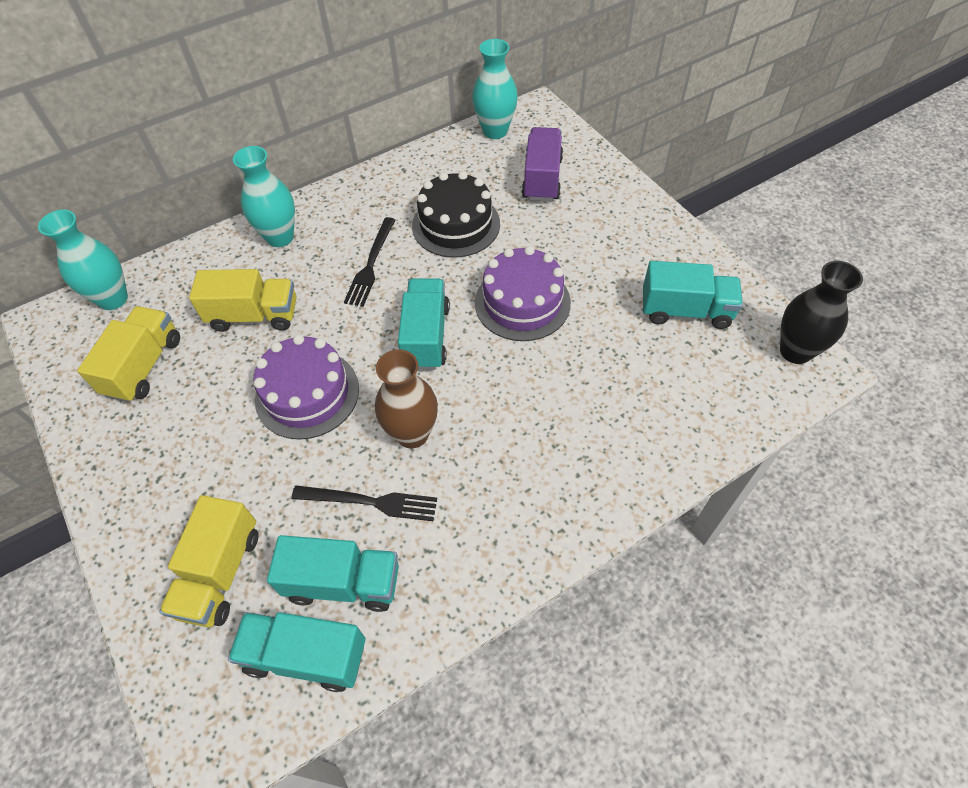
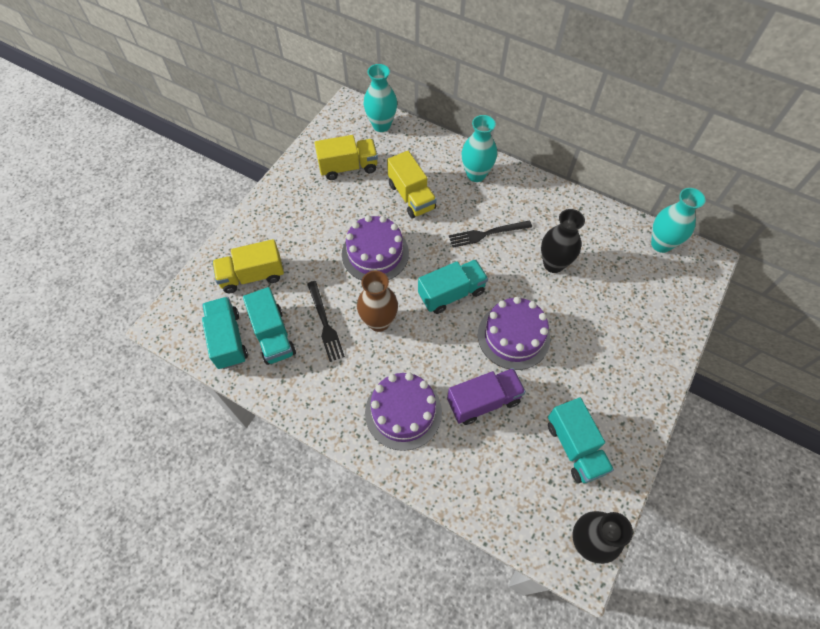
camera: 60 degrees right, 5 degrees up
black cake [412,171,500,258] -> black vase [541,209,585,273]
purple truck [522,127,563,202] -> purple truck moved to [447,368,526,425]
none -> purple cake [365,373,442,451]

